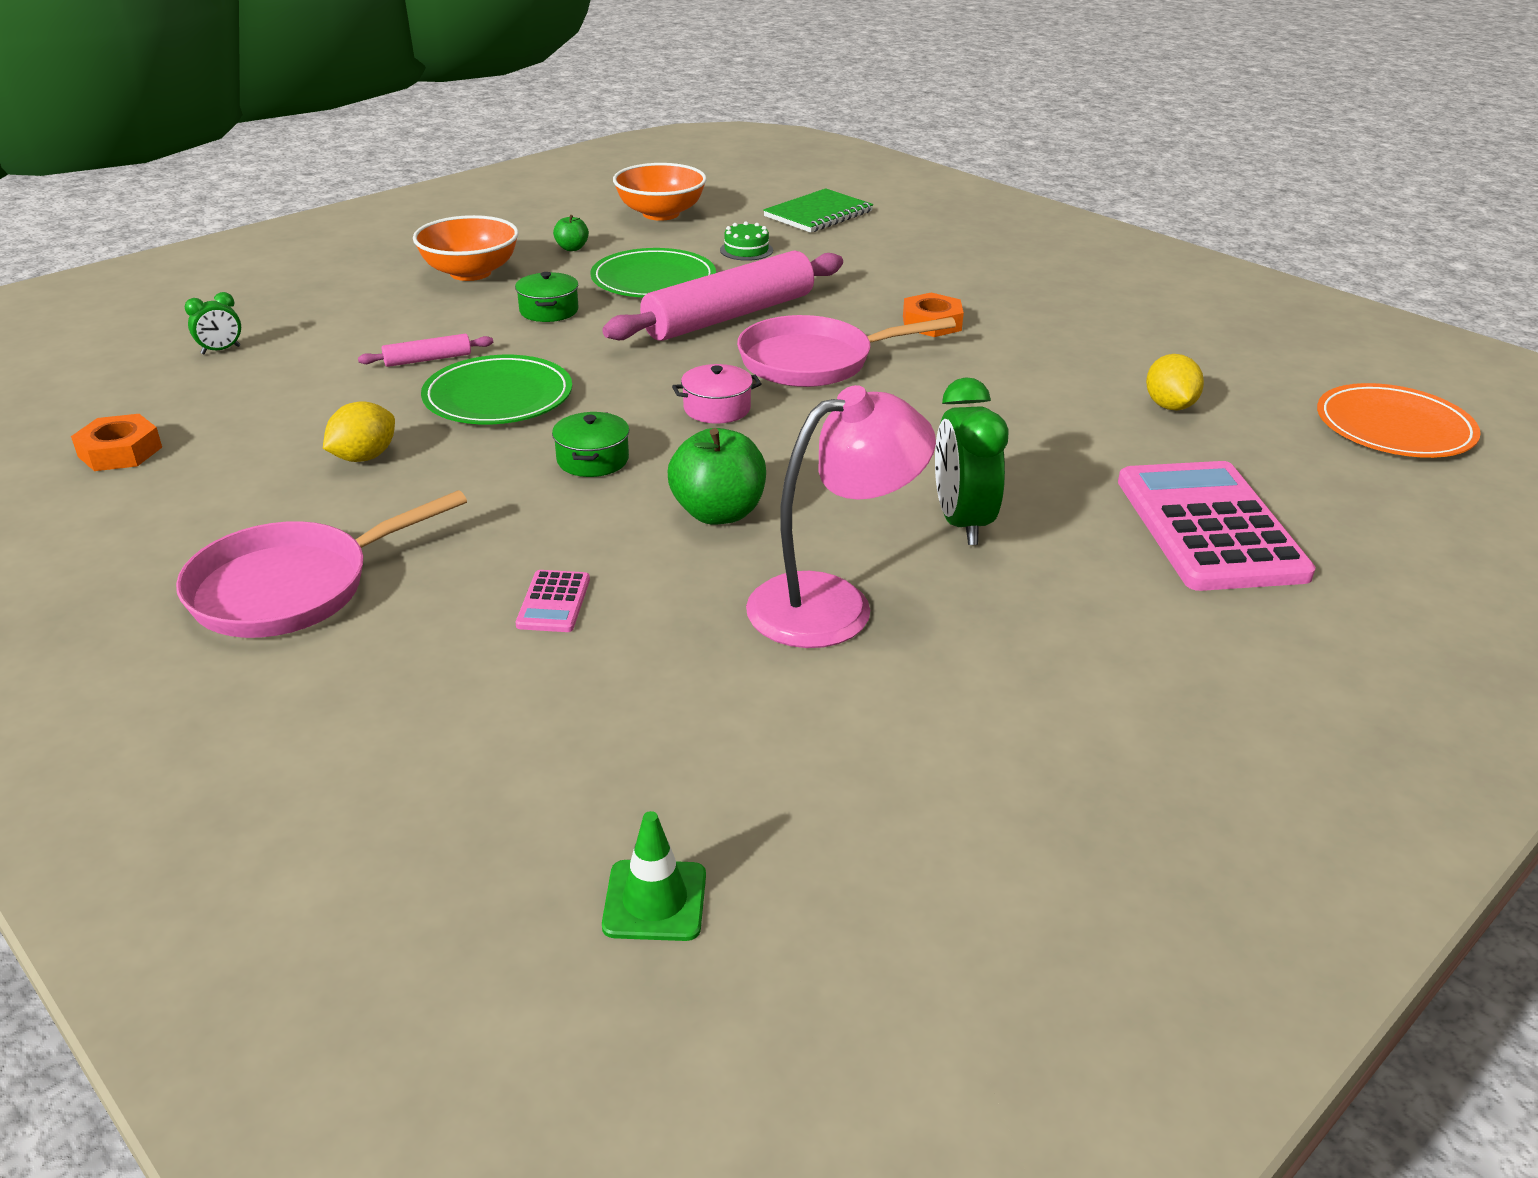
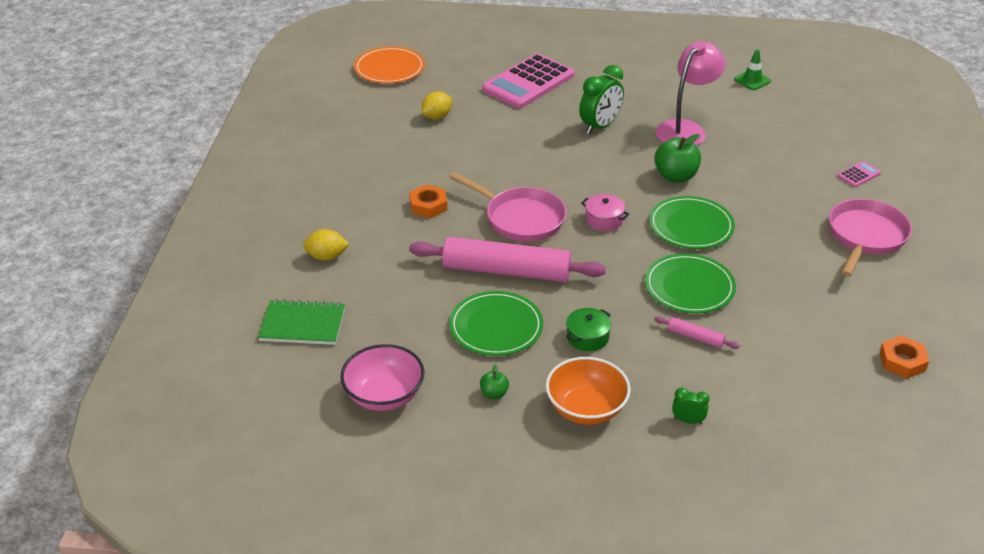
camera: 130 degrees left, 5 degrees up
pink pan [176,490,467,638] -> pink pan turned 75 degrees counterclockwise [829,199,912,277]
green clock [184,292,241,354] -> green clock moved to [672,387,709,424]
yellow lemon [323,401,395,462] -> yellow lemon moved to [303,229,349,261]
pink calculator [516,570,590,632] -> pink calculator moved to [837,161,881,187]
green pot [552,412,629,477] -> green plate [649,196,735,249]
green traffic cone [602,811,706,941] -> green traffic cone moved to [734,49,771,90]
orange bowl [613,163,707,221] -> pink bowl [340,344,425,411]
green cake [720,221,773,261] -> none
pink lamp [746,385,936,648] -> pink lamp turned 105 degrees clockwise [655,41,726,146]

